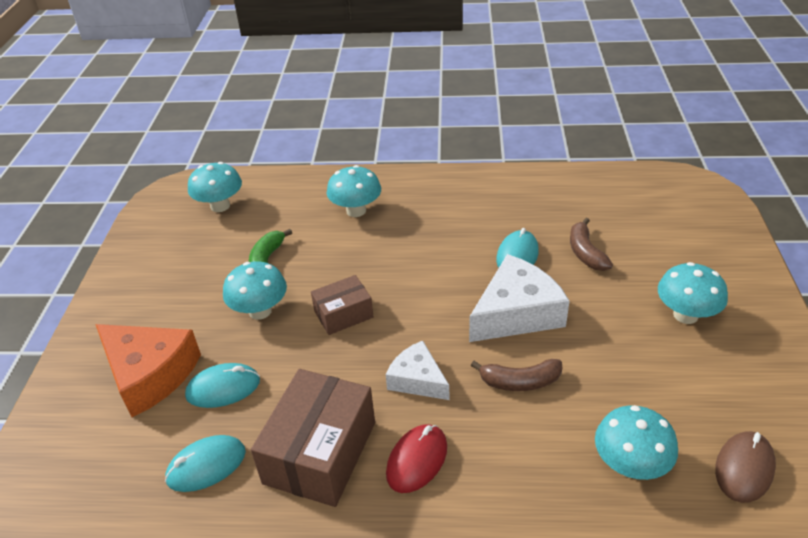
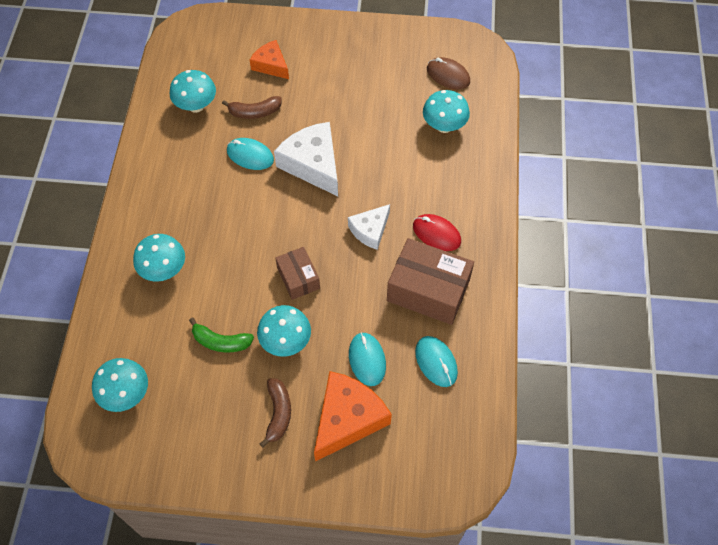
camera: 90 degrees left, 20 degrees up
brown banana [471,359,562,391] -> brown banana moved to [260,378,291,448]
turquoise mushroom [658,262,728,324] -> turquoise mushroom moved to [169,70,216,113]
none -> orange cheese [250,40,289,79]

